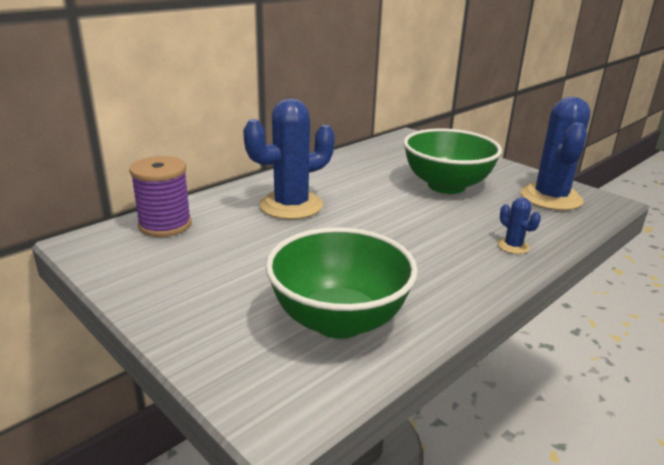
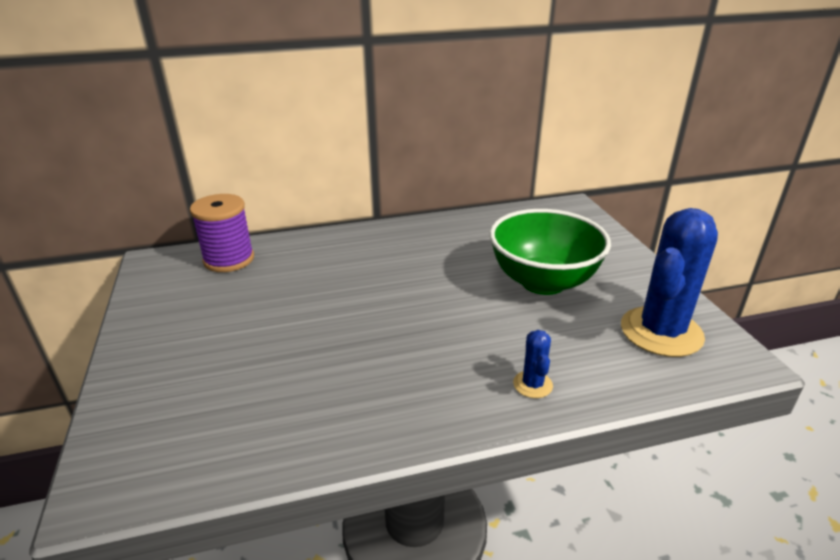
camera: 30 degrees right, 5 degrees up
blue cactus [243,99,335,219] -> none
green bowl [266,227,418,339] -> none

